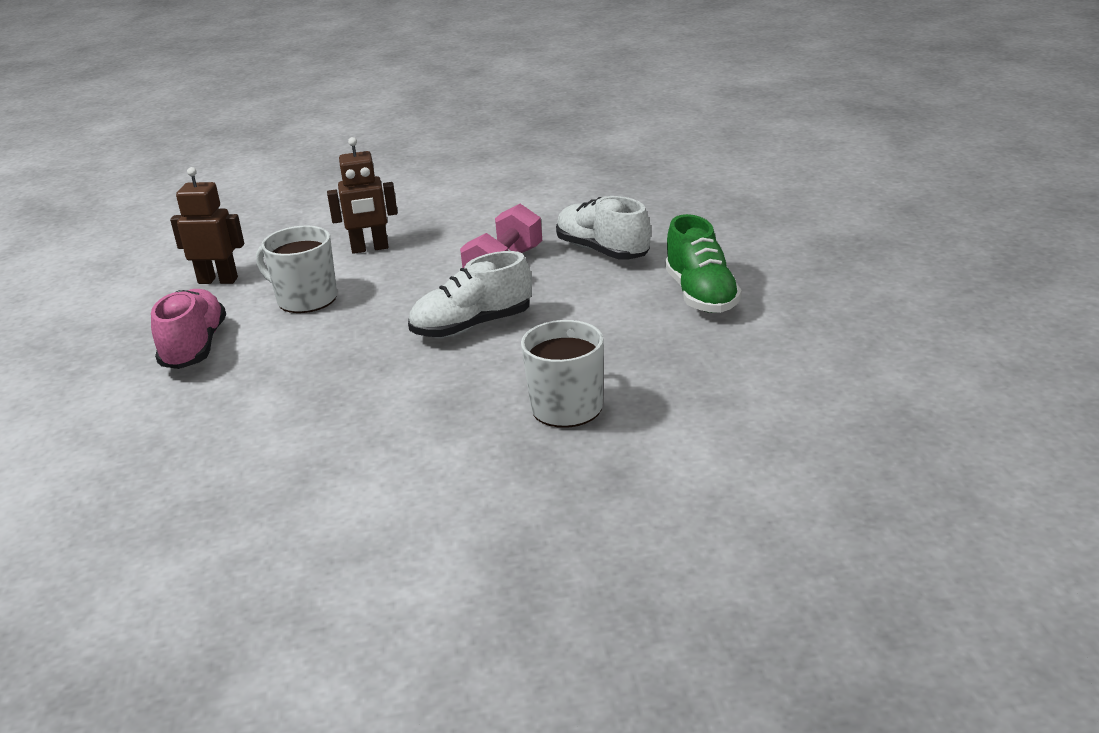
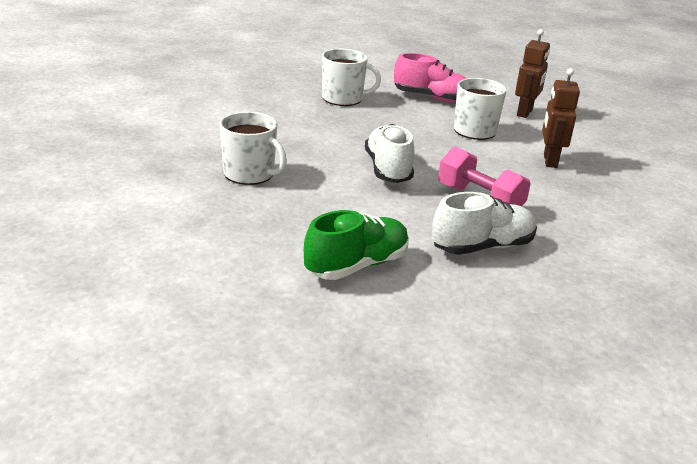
camera: 105 degrees right, 0 degrees up
green shoe [665,214,742,313] -> green shoe turned 135 degrees clockwise [304,210,409,280]
none -> white mug [322,49,381,106]

